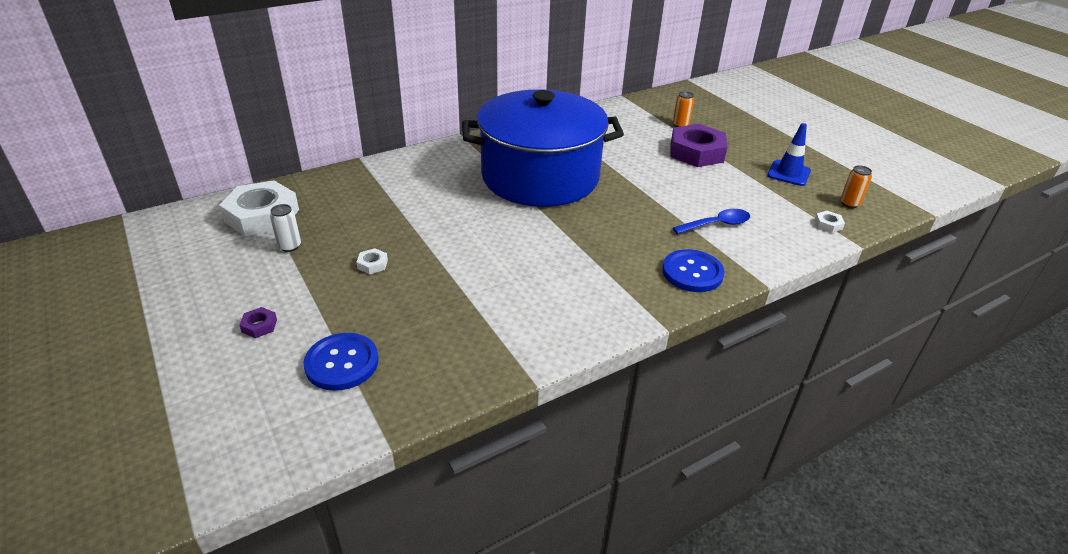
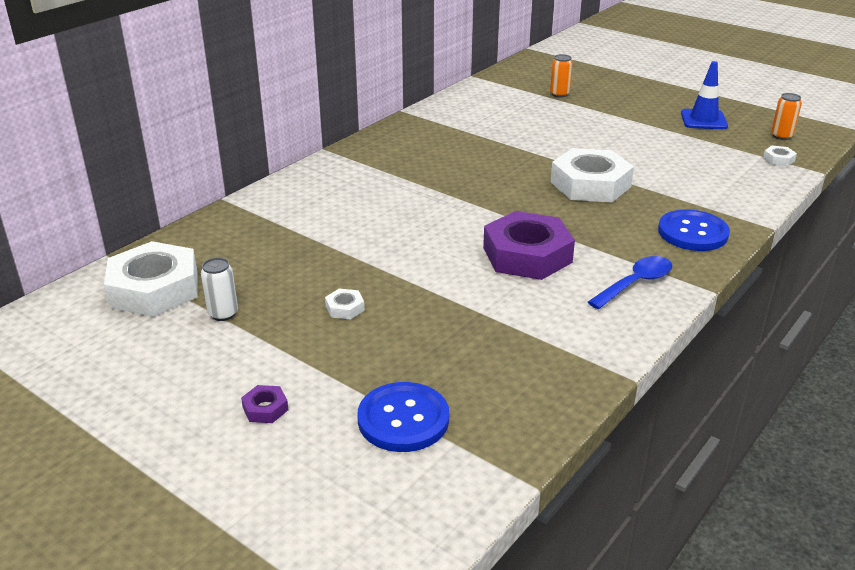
camera: 20 degrees left, 5 degrees down
blue pot [462,89,624,207] -> none
purple nut [671,124,728,167] -> purple nut moved to [483,211,575,280]
blue spoon [673,209,750,234] -> blue spoon moved to [588,256,672,309]
none -> white nut [551,148,634,203]

